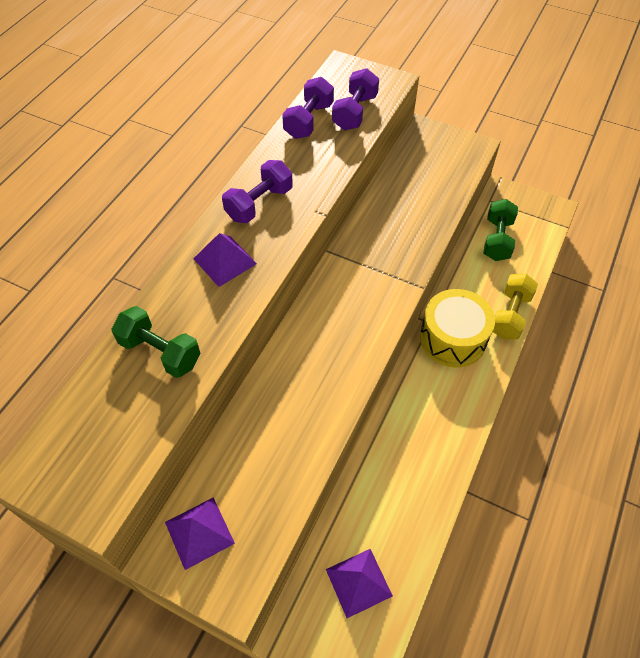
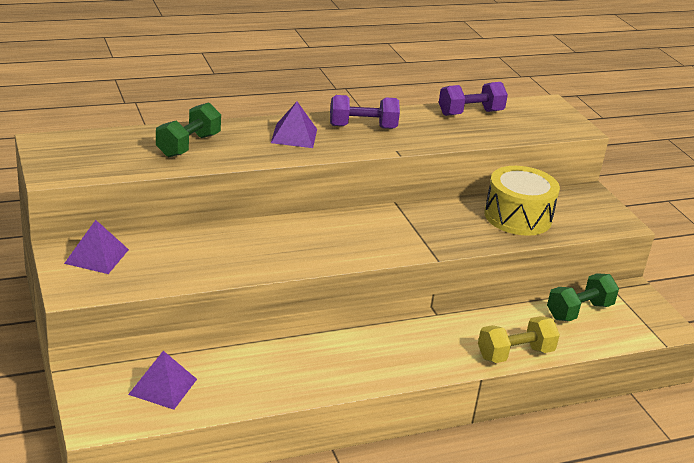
camera: 40 degrees right, 25 degrees down
green dumbbell [111,306,200,378] -> green dumbbell turned 45 degrees clockwise [156,102,221,157]
purple dumbbell [332,68,379,130] -> none
yellow drum [420,289,495,368] -> yellow drum moved to [484,166,560,236]

